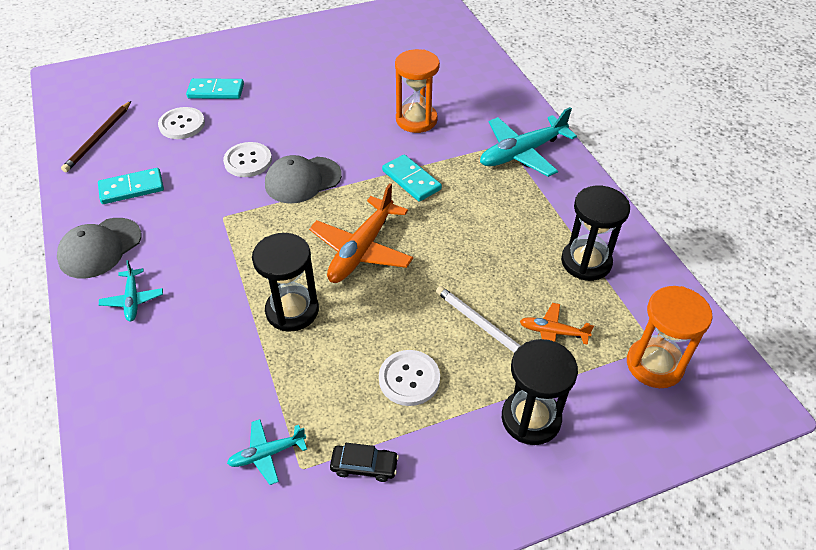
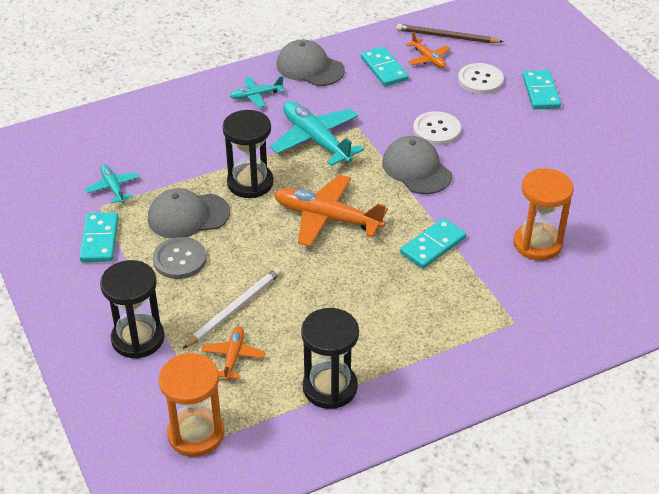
camera: 85 degrees right, 5 degrees down
black car [330,443,399,482] -> turquoise domino [80,212,119,262]
white button [379,350,440,406] -> grey button [153,237,207,279]
turquoise plane [480,107,577,177] -> turquoise plane moved to [270,101,364,166]
none -> grey cap [148,188,230,239]
none -> orange plane [406,32,450,68]

